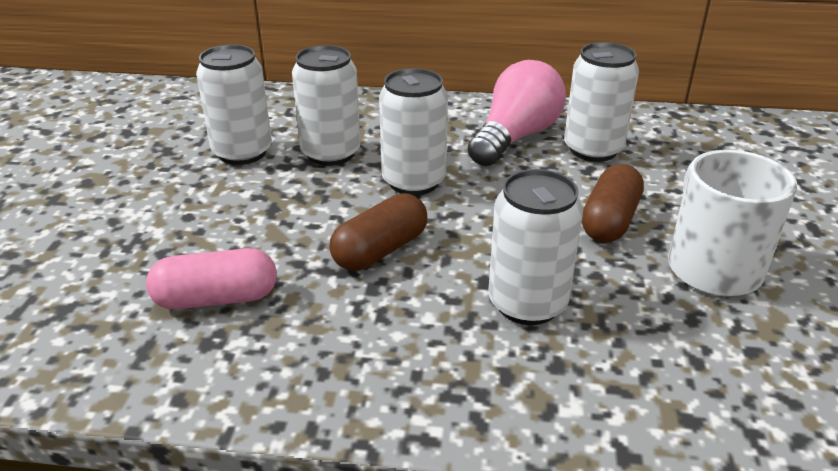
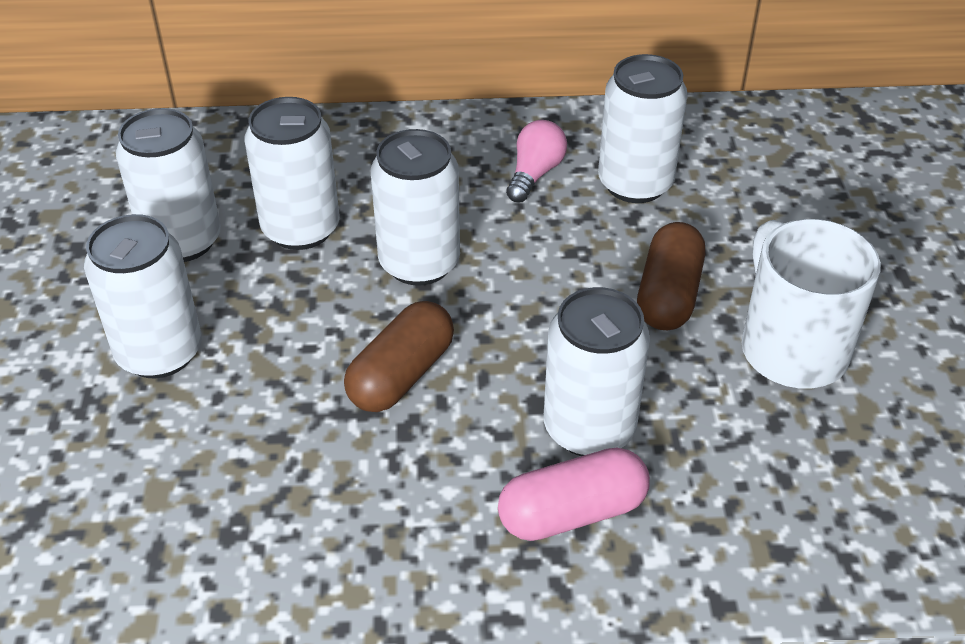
camera: 10 degrees left, 10 degrees up
pink capsule [146,248,277,310] -> pink capsule moved to [498,448,650,541]
pink light bulb [467,60,566,166] -> pink light bulb [506,120,567,202], size x0.54
none -> white can [84,214,202,378]

